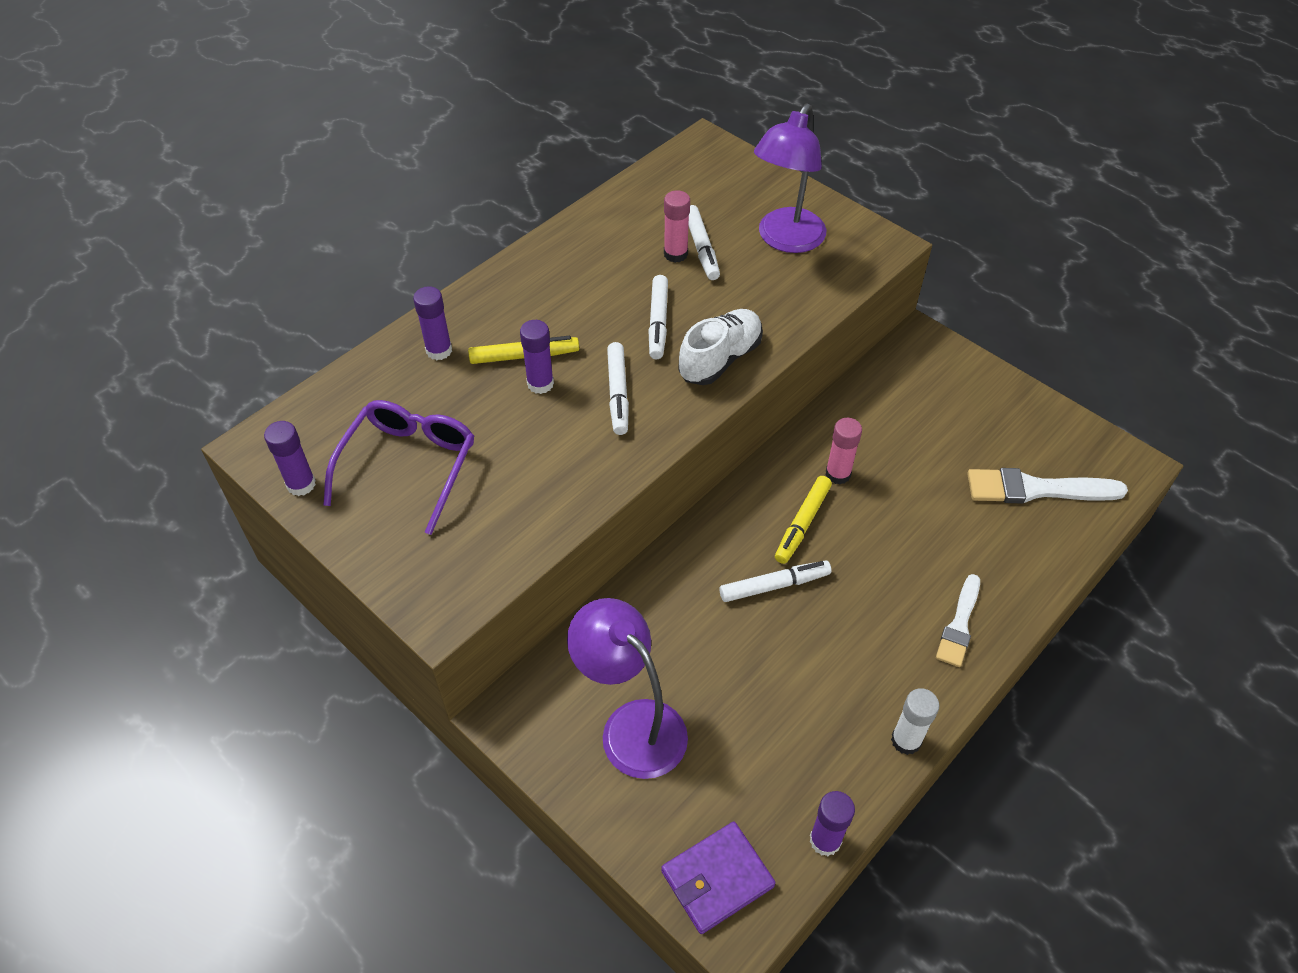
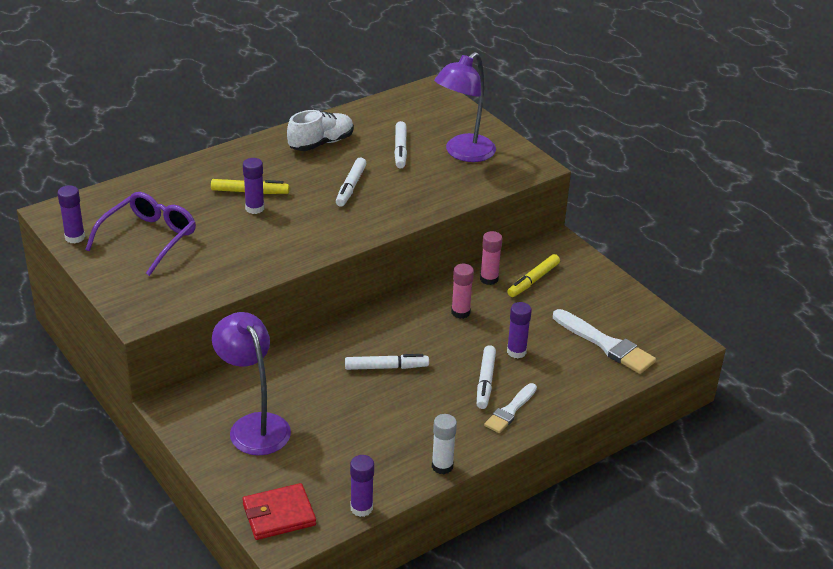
camera: 10 degrees right, 15 degrees down
purple glue stick [413,286,452,360] -> purple glue stick moved to [507,302,532,359]
white marker [607,342,629,435] -> white marker moved to [477,345,496,409]
purple wallet [661,821,776,934] -> red wallet [242,483,316,540]
pink glue stick [664,190,690,263] -> pink glue stick moved to [480,231,502,285]
white shoe [678,309,763,385] -> white shoe moved to [287,110,354,151]
yellow marker [775,476,832,564] -> yellow marker moved to [507,254,560,297]
white brush [967,468,1128,503] -> white brush turned 150 degrees counterclockwise [553,309,656,374]

